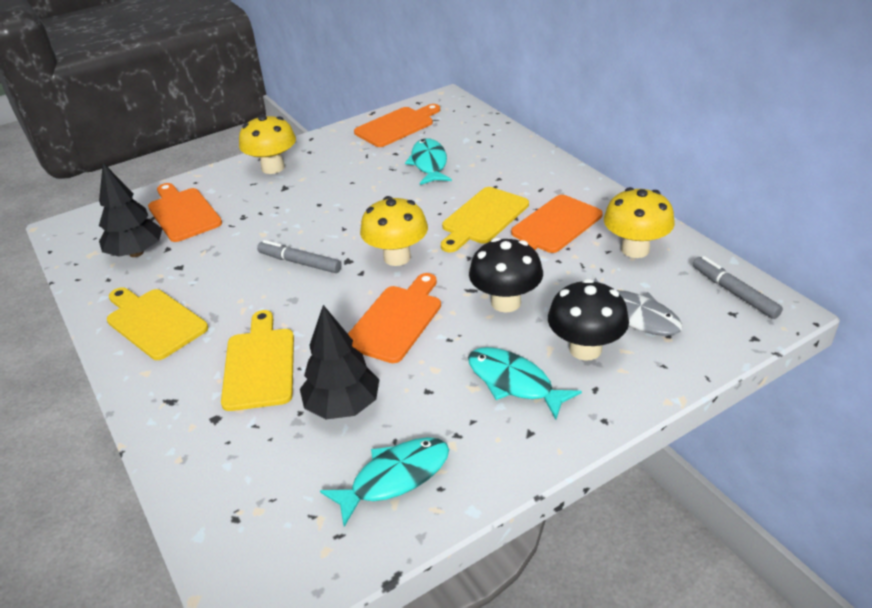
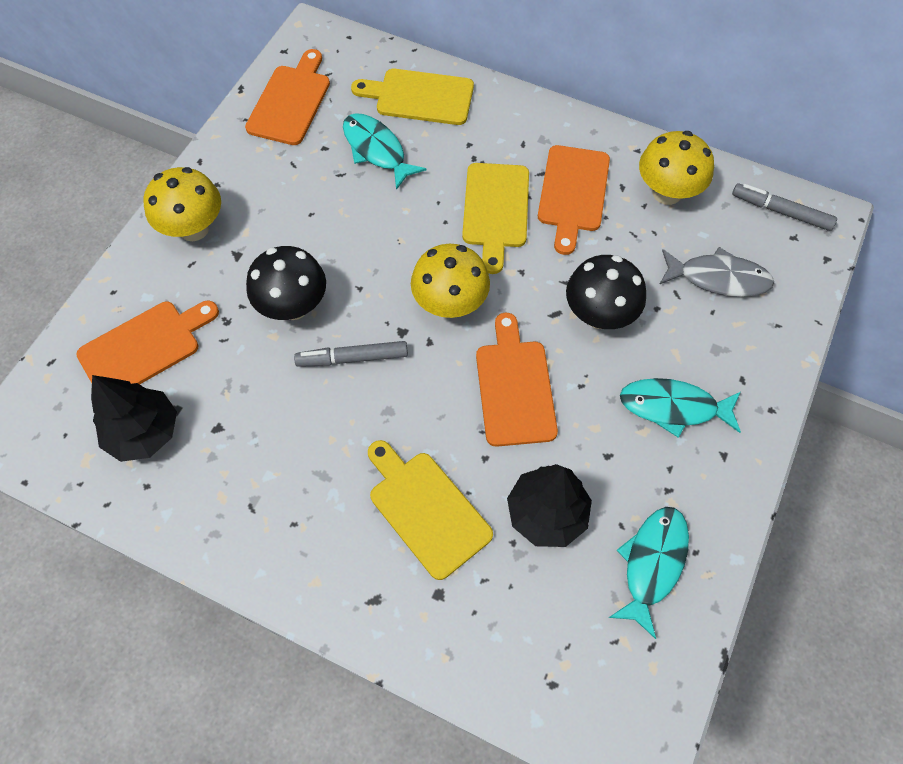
camera: 35 degrees left, 25 degrees up
yellow cutting board [107,287,208,360] -> yellow cutting board moved to [351,69,474,125]
orange cutting board [148,183,222,242] -> orange cutting board turned 120 degrees clockwise [76,301,219,384]
black mushroom [548,279,629,361] -> black mushroom moved to [246,246,326,320]

